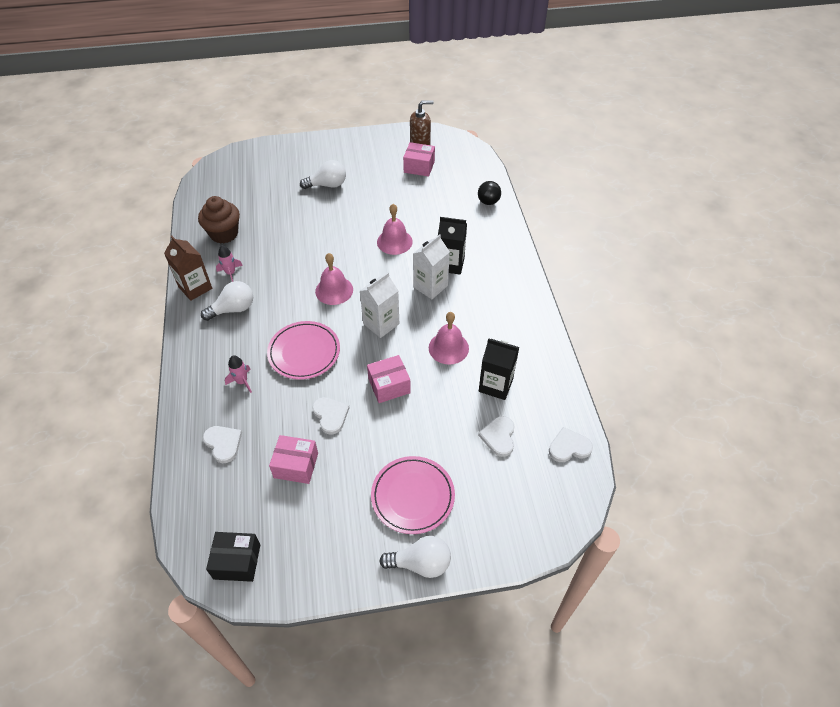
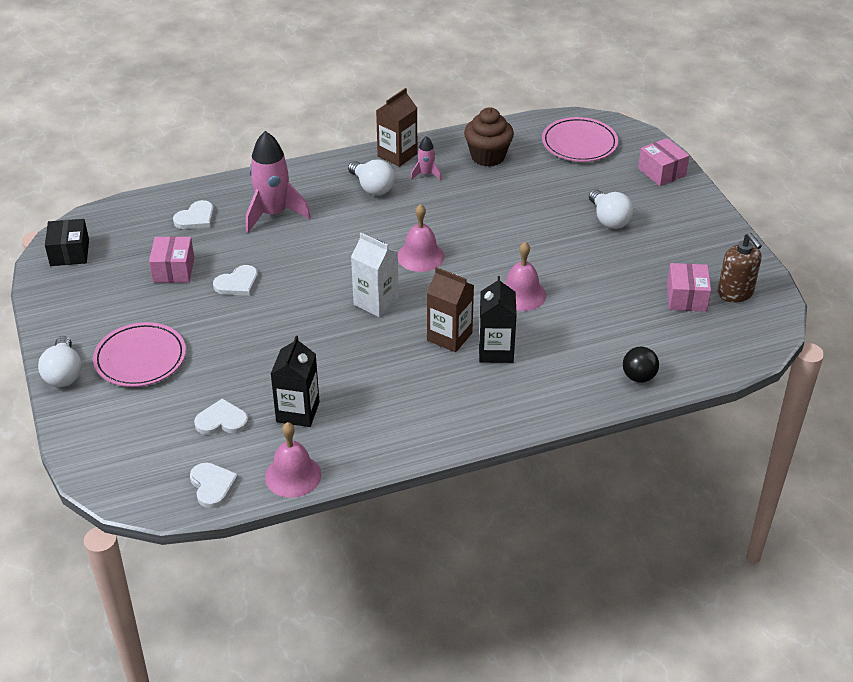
camera: 80 degrees right, 10 degrees down
pink rocket [225,355,252,393] -> pink rocket [246,131,311,233], size x2.07
pink plate [267,321,340,380] -> pink plate moved to [542,117,618,162]
pink box [367,355,411,403] -> pink box moved to [638,138,689,186]
white carton [413,234,450,299] -> brown carton [427,267,474,352]
pink bell [429,312,469,365] -> pink bell moved to [265,422,321,498]

